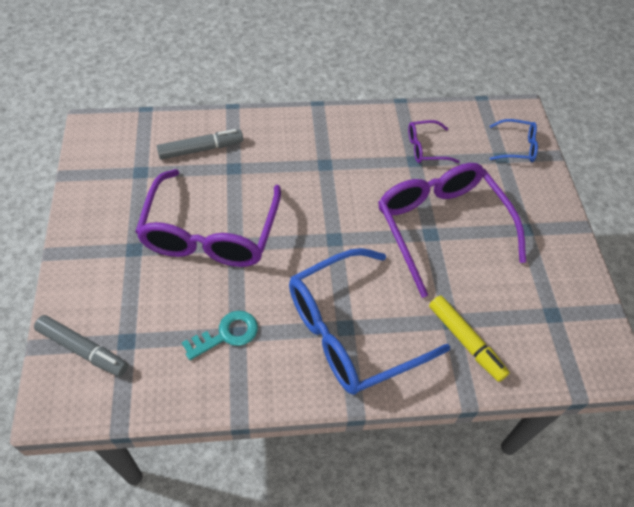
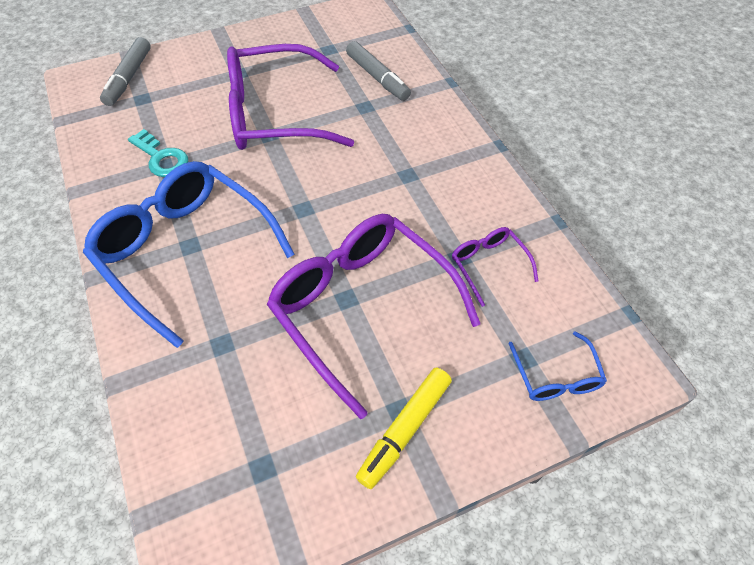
camera: 75 degrees right, 0 degrees up
purple glasses [378,163,526,298] -> purple glasses turned 90 degrees counterclockwise [267,214,480,419]
yellow marker [429,295,510,382] -> yellow marker moved to [356,368,452,489]

